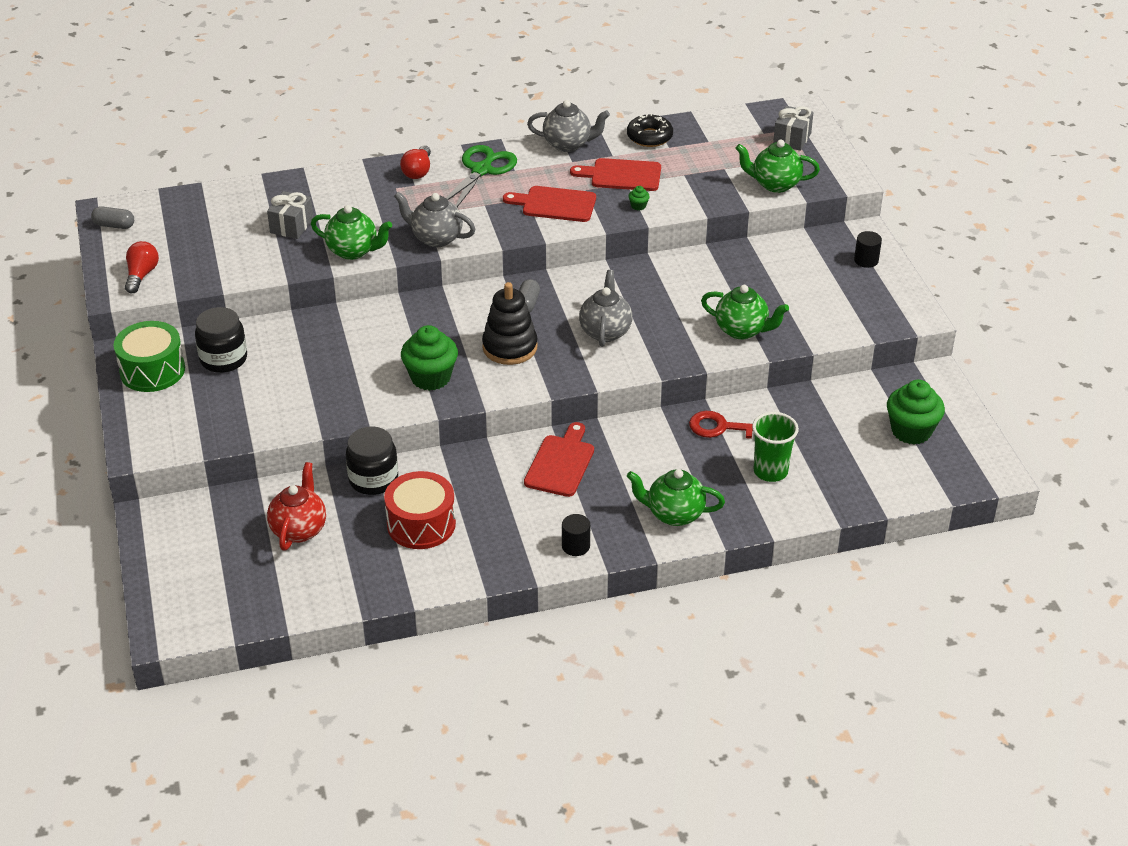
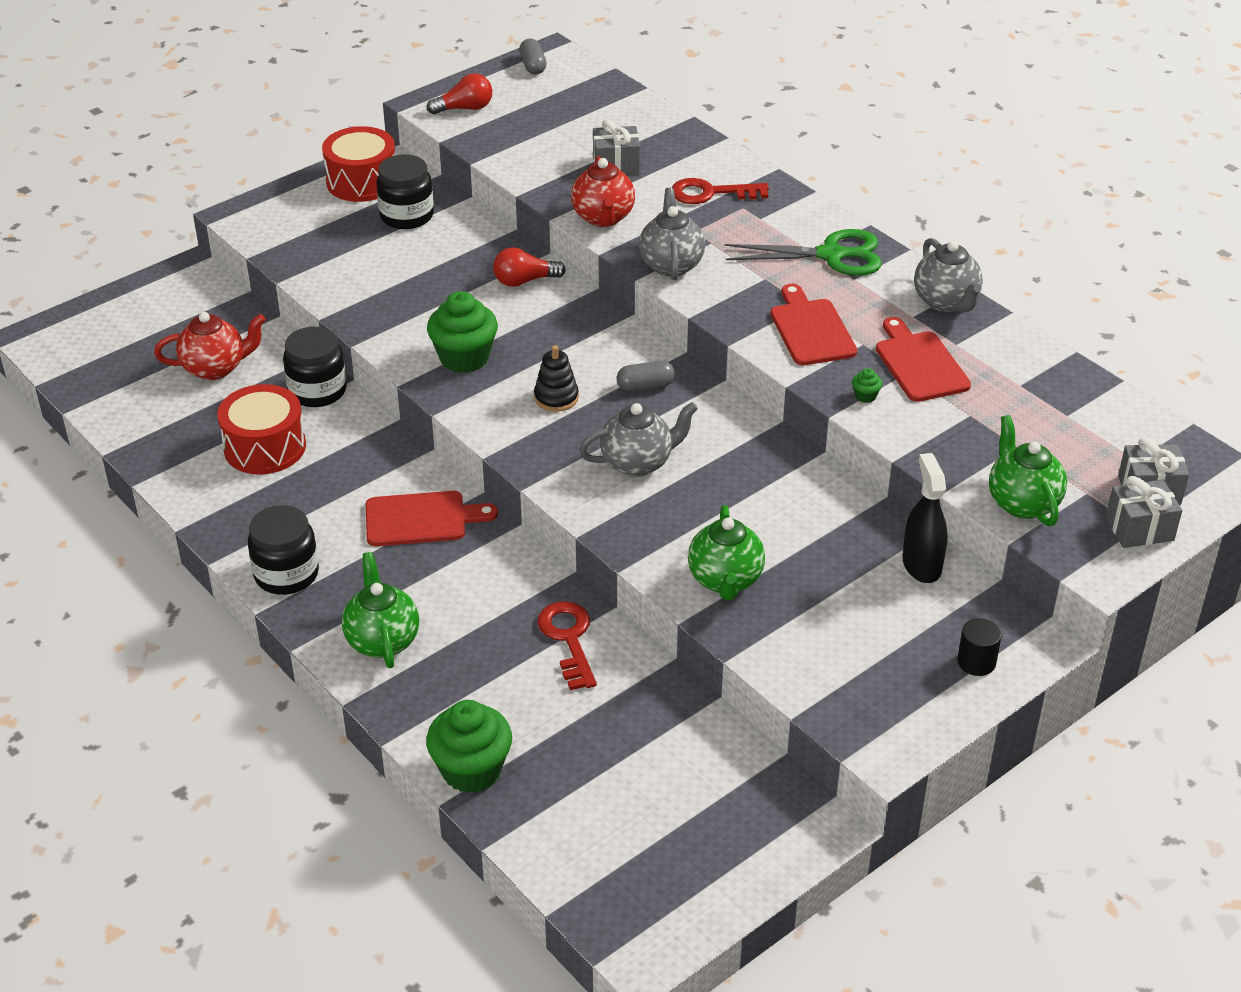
camera: 65 degrees right, 0 degrees up
green drum [114,321,185,392] -> red drum [322,126,395,202]
green teapot [311,205,392,260] -> red teapot [571,156,635,227]
red light bulb [400,145,431,179] -> red light bulb moved to [493,248,566,287]
black stacking toy [482,282,538,365] -> black stacking toy [534,345,579,412], size x0.63
black cylinder [562,514,590,556] -> black jar [248,505,319,595]
black donut [627,113,673,147] -> none
green cup [752,412,799,482] -> none
green cupcake [887,380,945,445] -> green cupcake moved to [426,700,512,793]
none -> red key [672,178,769,204]
none -> black spray bottle [903,453,948,583]
none -> grey gift [1106,476,1182,548]

